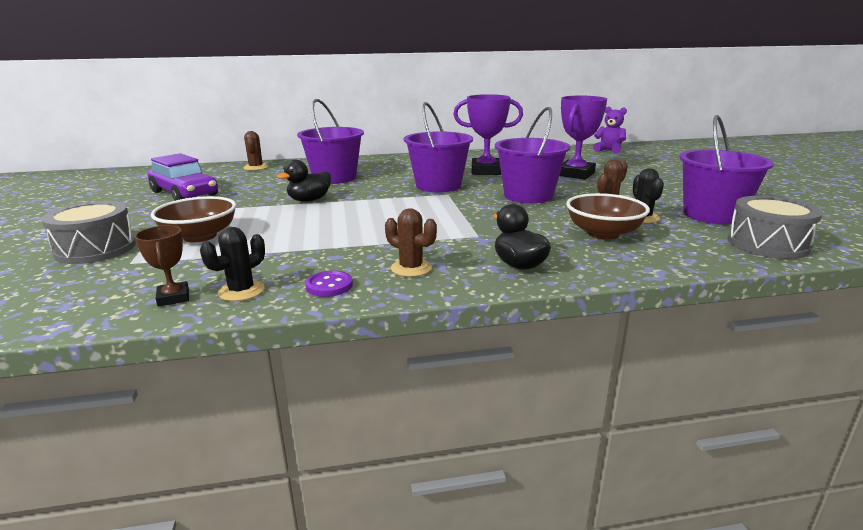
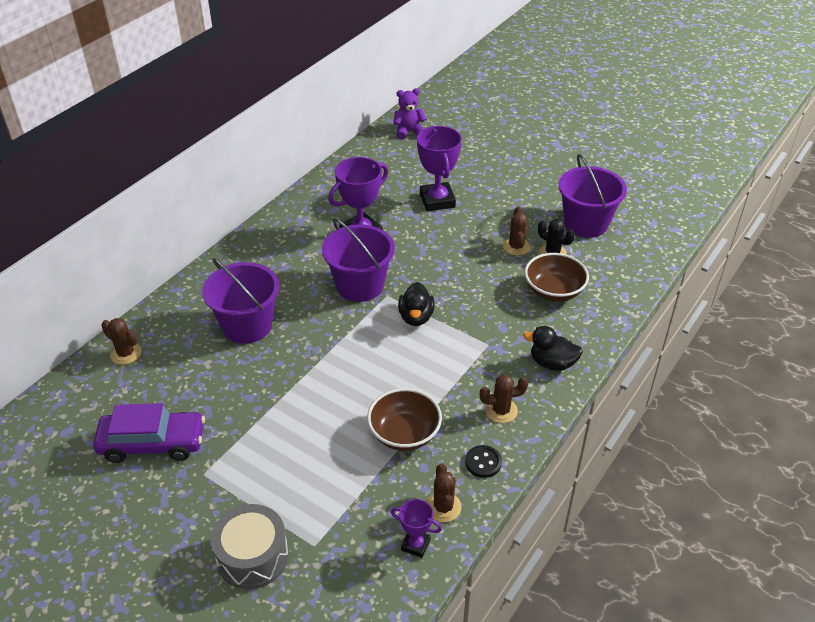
camera: 45 degrees left, 20 degrees up
brown trophy [134,225,189,307] -> purple trophy [391,499,442,558]
brown bowl [151,196,236,242] -> brown bowl moved to [367,388,442,451]
black cactus [200,227,265,301] -> brown cactus [427,464,462,522]
black duck [277,159,331,202] -> black duck moved to [398,282,435,326]
purple button [305,270,353,297] -> black button [465,445,502,478]
purple bucket [495,107,570,203] -> none
grey drum [727,196,823,259] -> none

